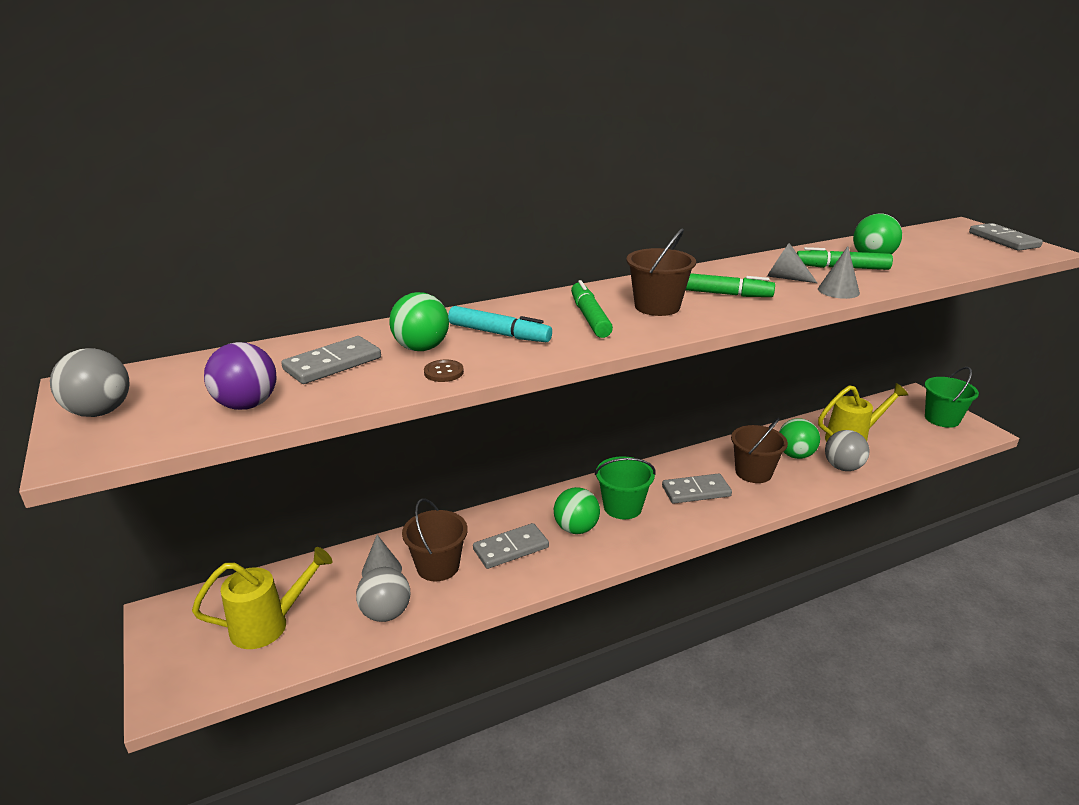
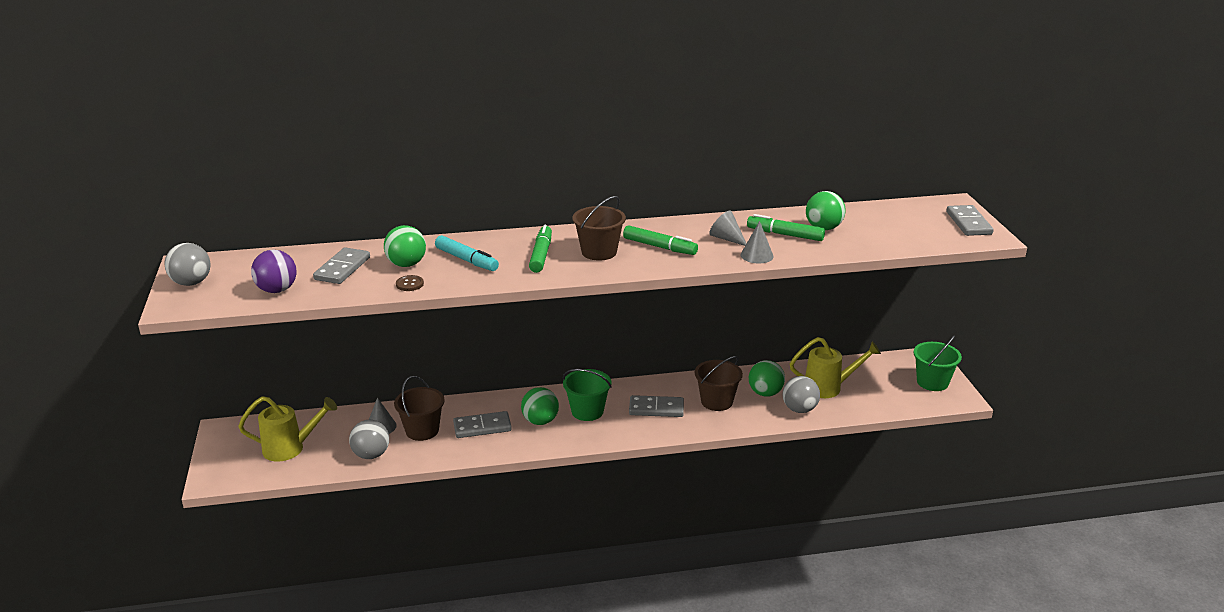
camera: 15 degrees right, 0 degrees up
grey domino [281,336,381,384] -> grey domino turned 45 degrees counterclockwise [313,247,370,284]

